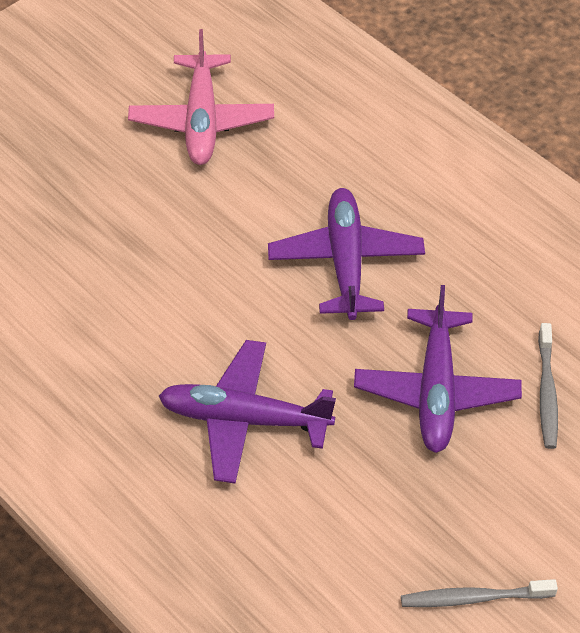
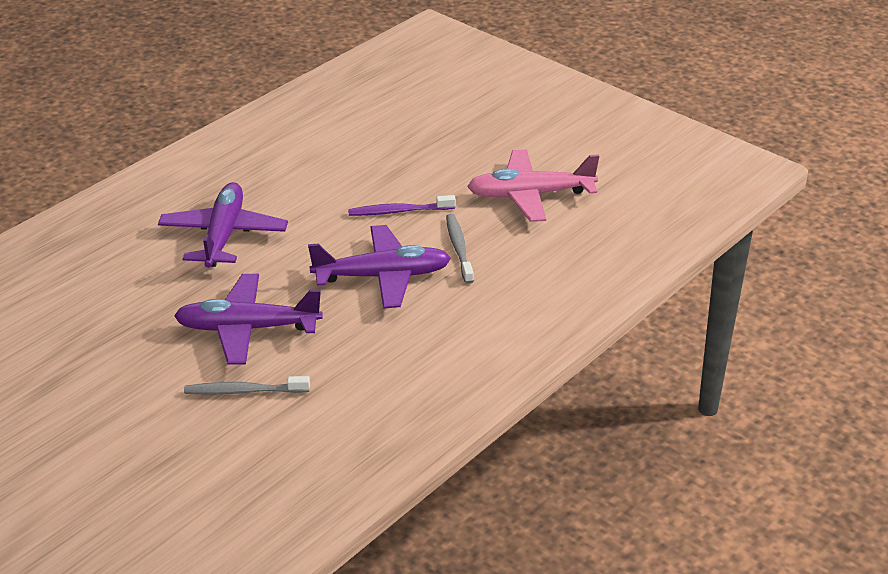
camera: 85 degrees right, 15 degrees down
grey toothbrush [401,579,558,607] -> grey toothbrush moved to [446,214,474,284]
none -> purple toothbrush [348,195,456,216]

